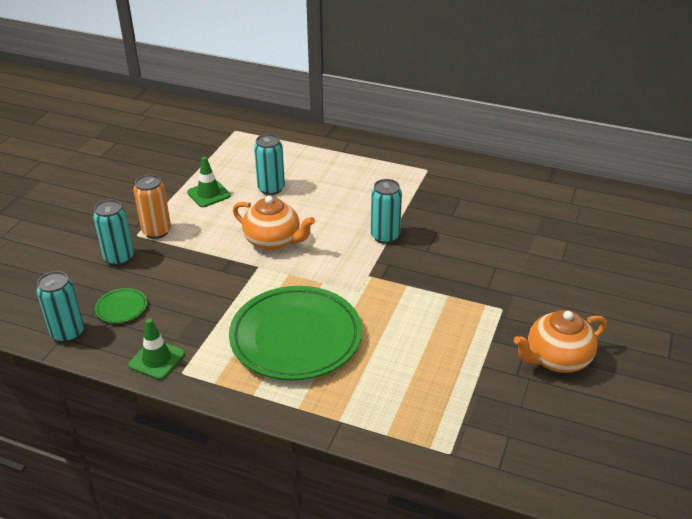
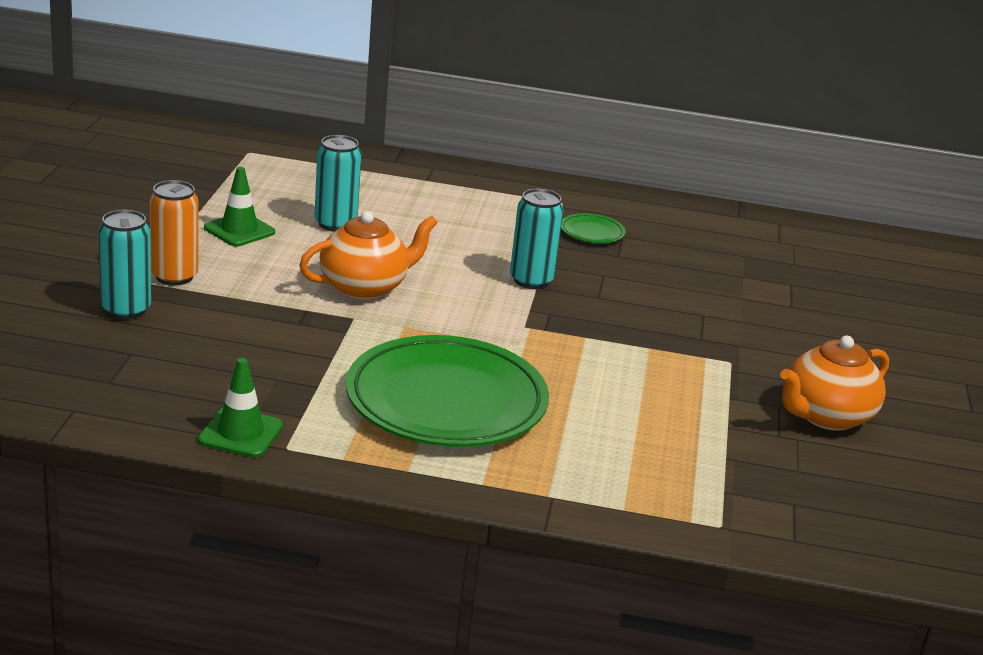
camera: 15 degrees left, 10 degrees down
turquoise can [36,271,84,343] -> none
green plate [95,288,147,323] -> green plate moved to [561,213,626,243]
orange teapot [233,196,315,251] -> orange teapot turned 45 degrees counterclockwise [299,211,438,300]

